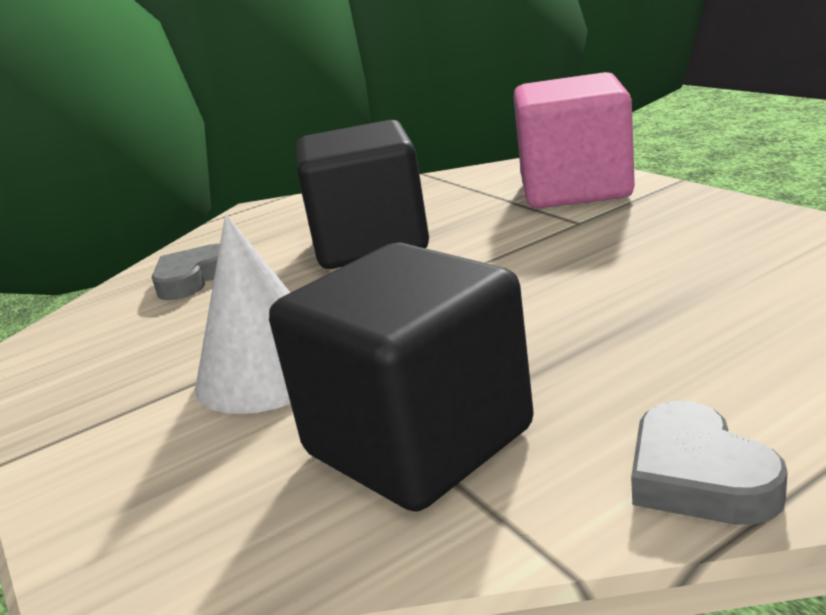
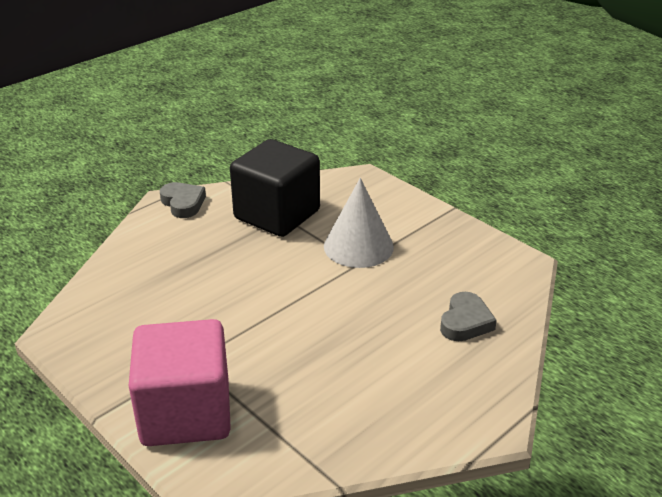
camera: 165 degrees right, 10 degrees up
black cube [296,120,429,269] -> none

